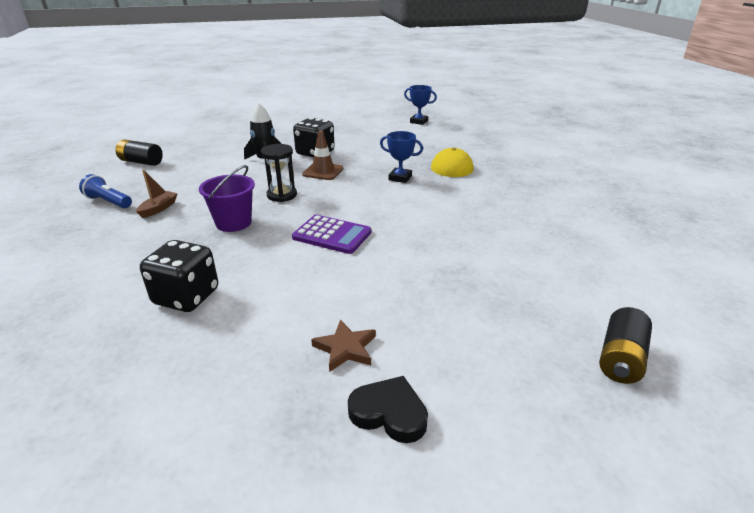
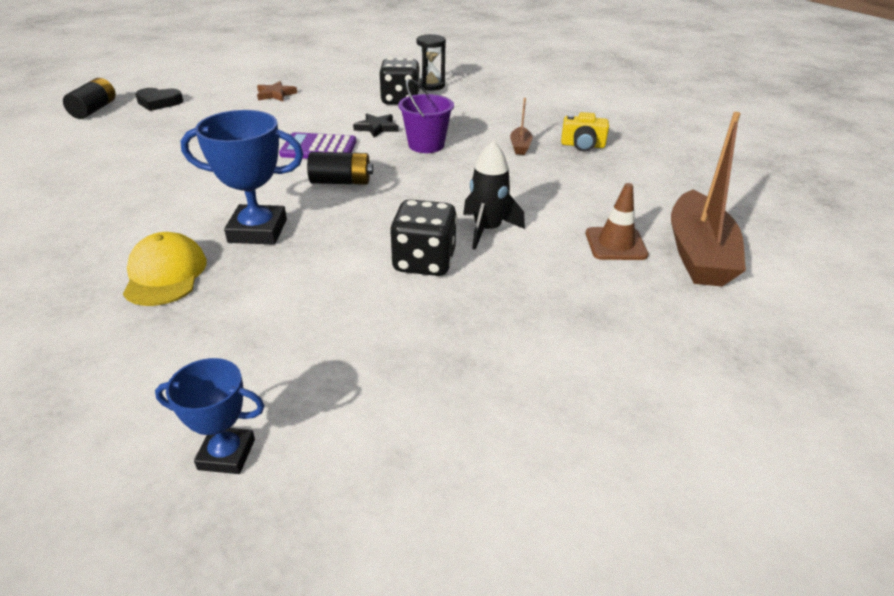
camera: 160 degrees right, 5 degrees up
blue flashlight [79,174,132,208] -> yellow camera [561,112,609,152]
black battery [115,140,163,166] -> black battery moved to [307,152,373,185]
black hourglass [261,144,297,202] -> black hourglass moved to [417,34,446,91]
brown traffic cone [302,131,344,180] -> brown traffic cone moved to [586,183,649,260]
black heart [348,376,428,443] -> black heart moved to [135,88,183,111]
blue trophy [380,131,423,183] -> blue trophy [181,110,303,245], size x1.66
none -> black star [353,113,399,138]
none -> brown boat [671,112,746,287]

